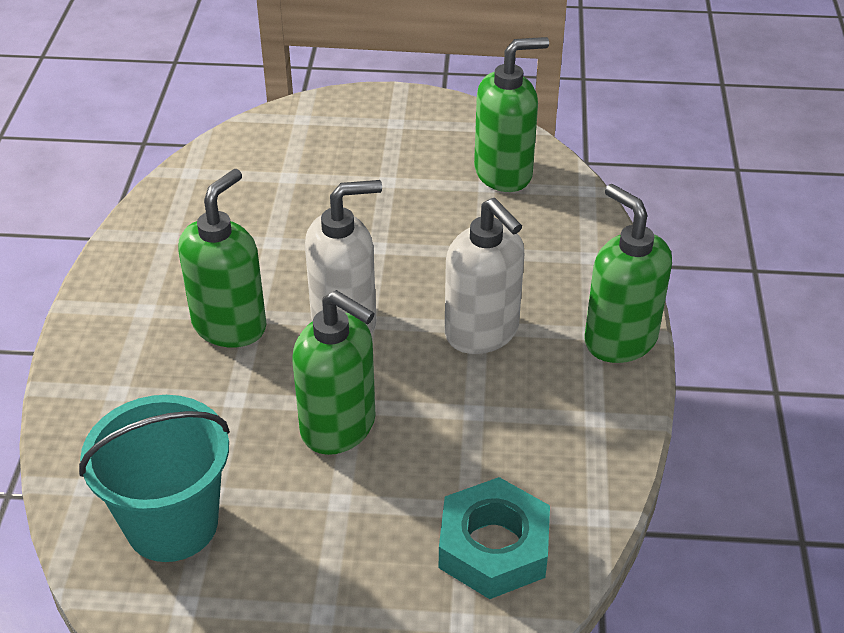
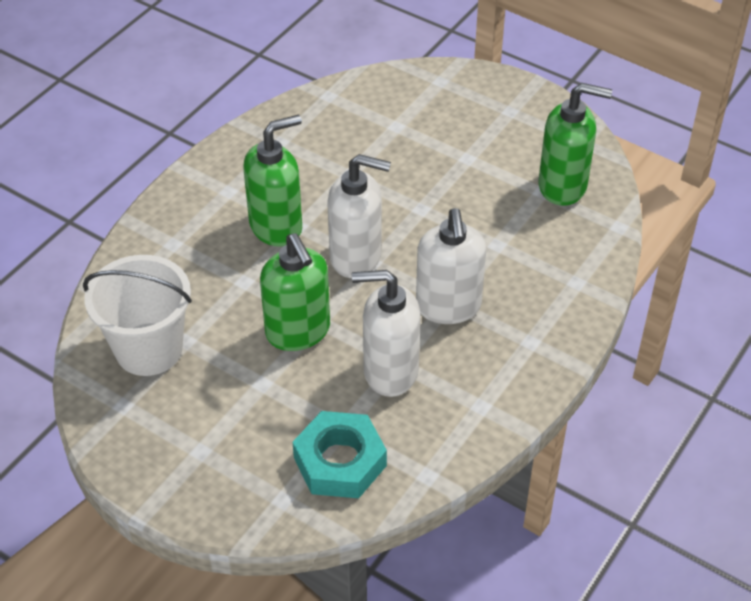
camera: 30 degrees right, 5 degrees up
turquoise bucket [79,395,230,562] -> white bucket [83,255,192,376]
green soap dispenser [584,184,672,363] -> none
none -> white soap dispenser [352,270,421,397]

